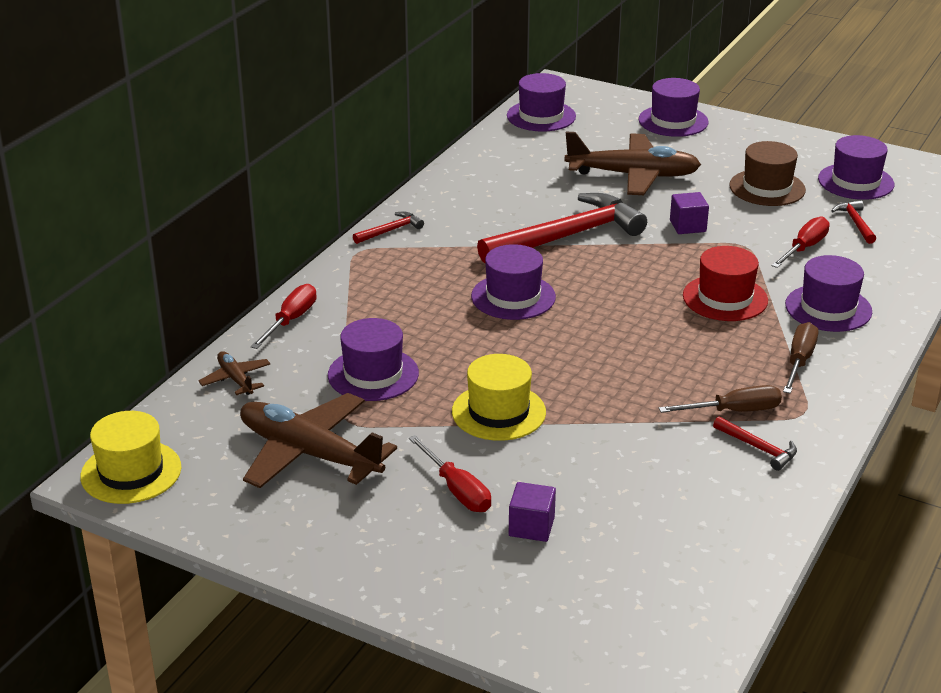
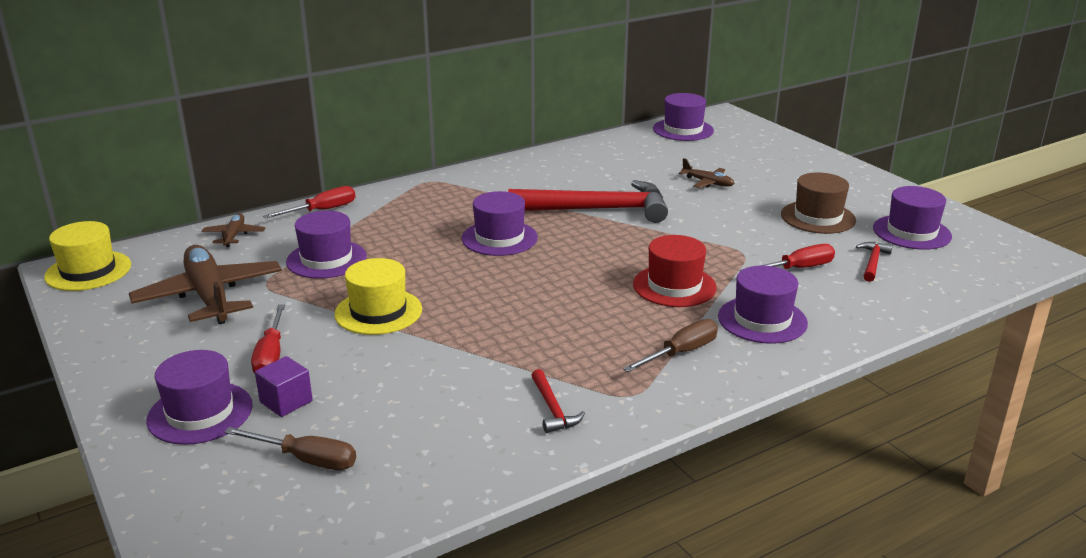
camera: 30 degrees right, 5 degrees down
red hammer [353,211,424,244] -> none
brown plane [565,132,701,195] -> brown plane [679,158,734,188], size x0.47
purple hat [638,78,709,137] -> purple hat moved to [146,350,253,445]
brown screwdriver [659,385,782,413] -> brown screwdriver moved to [224,427,356,470]
purple cube [670,192,709,234] -> none

